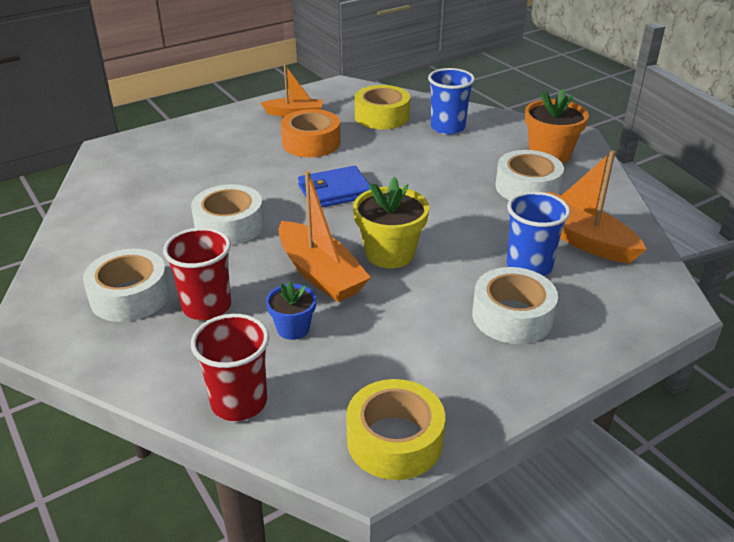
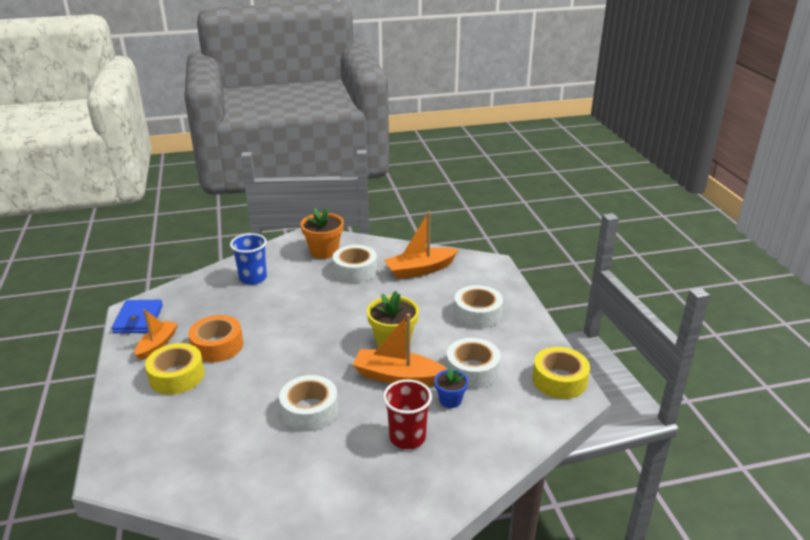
camera: 70 degrees left, 5 degrees down
white tape [83,249,170,322] -> white tape moved to [446,338,501,389]
red cup [191,314,269,421] -> none
orange boat [278,171,371,302] -> orange boat turned 150 degrees counterclockwise [353,313,448,386]
blue wallet [298,166,370,207] -> blue wallet moved to [112,300,163,333]
yellow tape [355,85,410,129] -> yellow tape moved to [145,343,204,395]
blue cup [507,191,570,276] -> none

